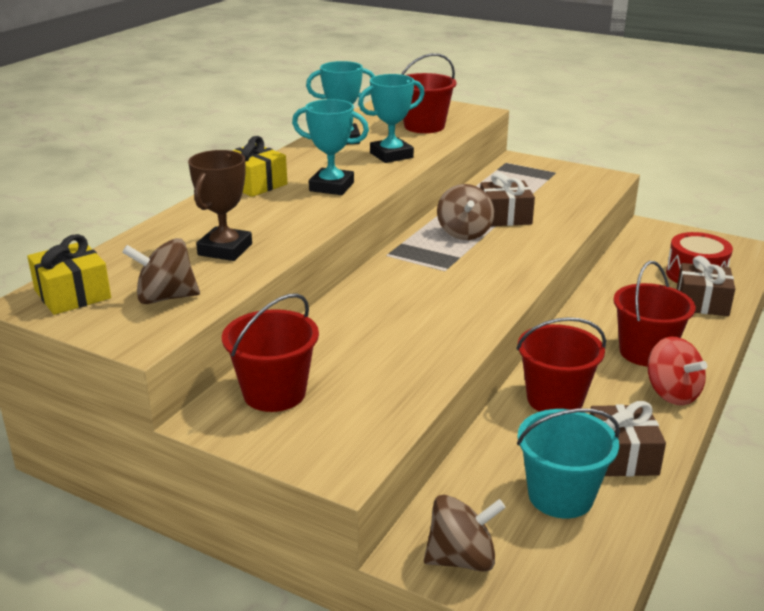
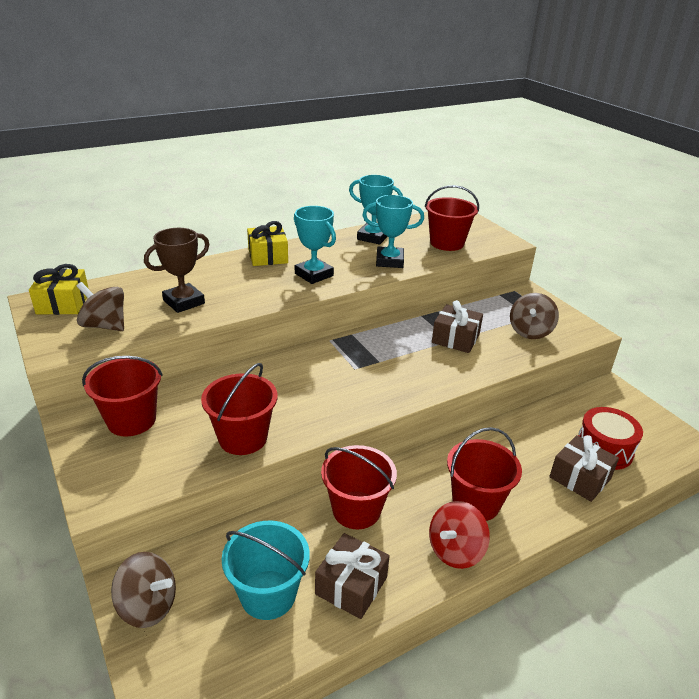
camera: 30 degrees right, 5 degrees up
brown spinning top [437,184,494,240] -> brown spinning top moved to [510,293,559,339]
red spinning top [648,336,707,405] -> red spinning top turned 45 degrees clockwise [429,501,490,569]
none -> red bucket [201,363,278,455]

